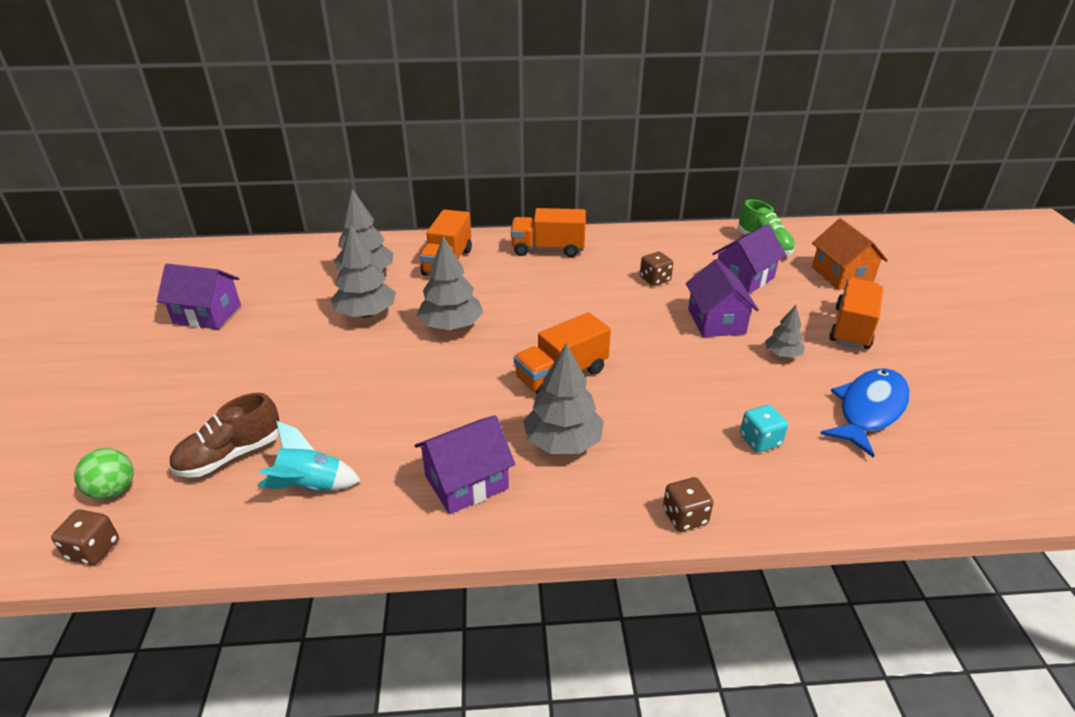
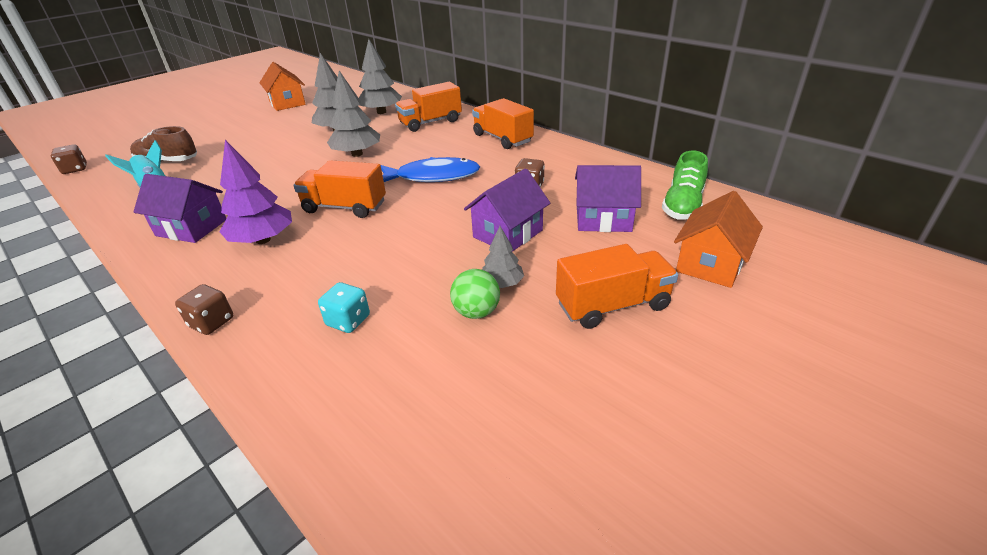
camera: 50 degrees right, 0 degrees up
green ball [74,448,134,500] -> green ball moved to [450,269,500,319]
purple house [157,264,241,330] -> orange house [259,62,306,111]
grey tree [523,343,604,454] -> purple tree [220,140,292,244]
blue fish [820,368,910,458] -> blue fish moved to [381,157,480,182]

